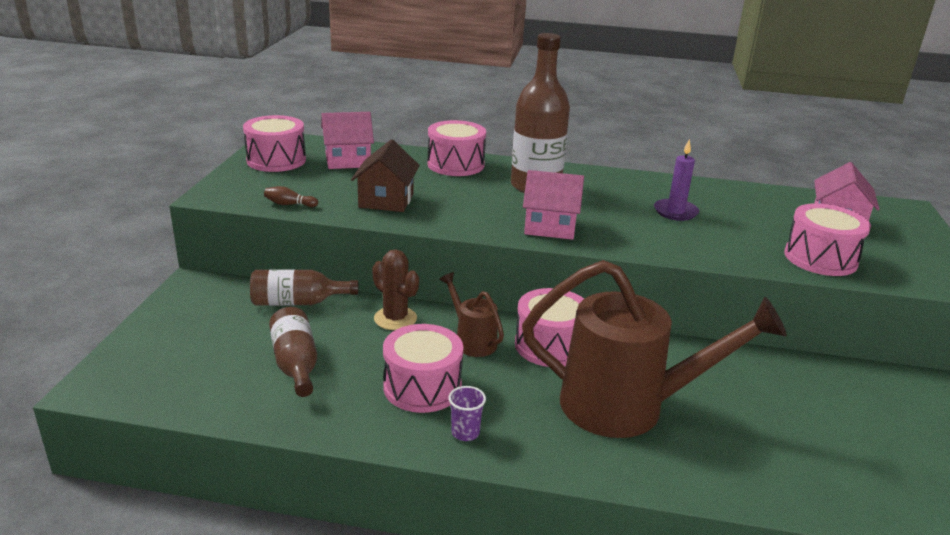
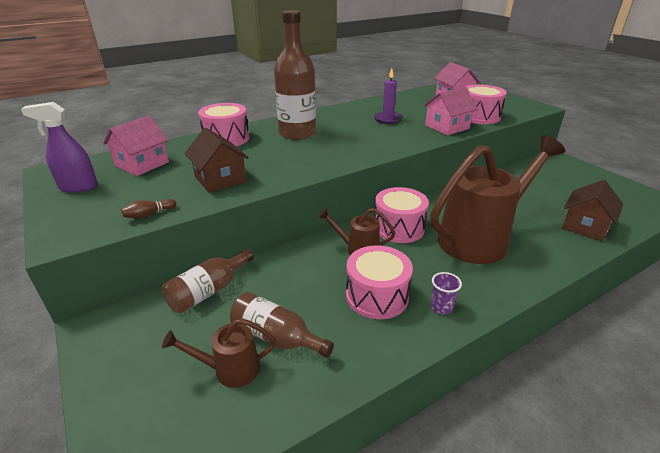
camera: 40 degrees left, 5 degrees up
pink drum [243,115,306,172] -> purple spray bottle [21,102,98,193]
brown cactus [372,249,419,330] -> none
pink house [523,170,584,240] -> pink house moved to [424,87,478,135]
none -> brown watering can [162,318,277,388]
none -> brown house [562,180,623,241]

